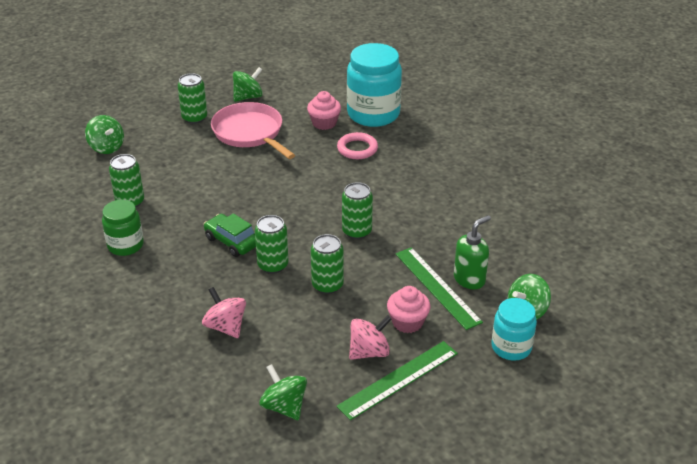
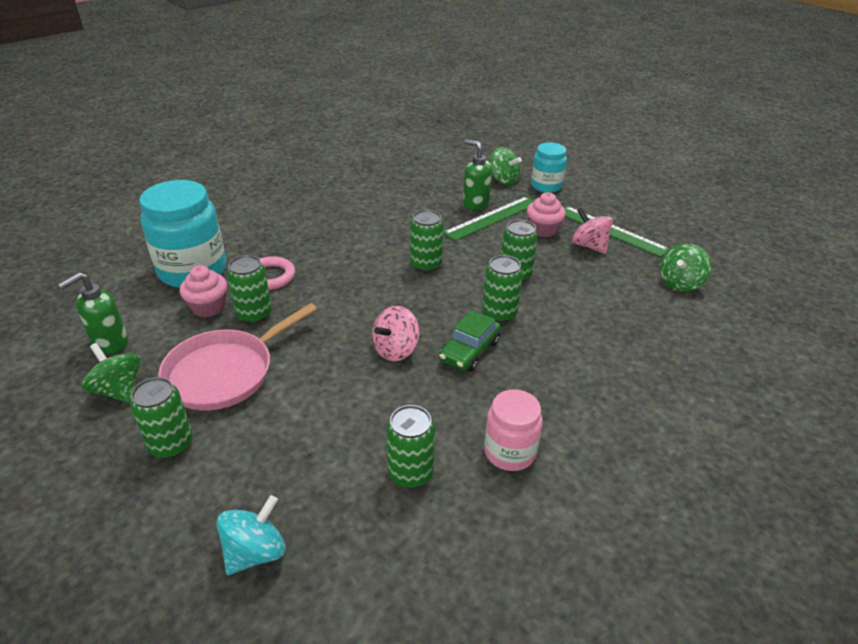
camera: 100 degrees left, 0 degrees up
green spinning top [85,115,124,154] -> turquoise spinning top [216,495,285,575]
green jar [102,200,144,256] -> pink jar [484,389,543,471]
pink spinning top [202,287,246,338] -> pink spinning top moved to [372,306,419,361]
none -> green soap dispenser [58,272,128,354]
none -> green can [227,255,272,324]

